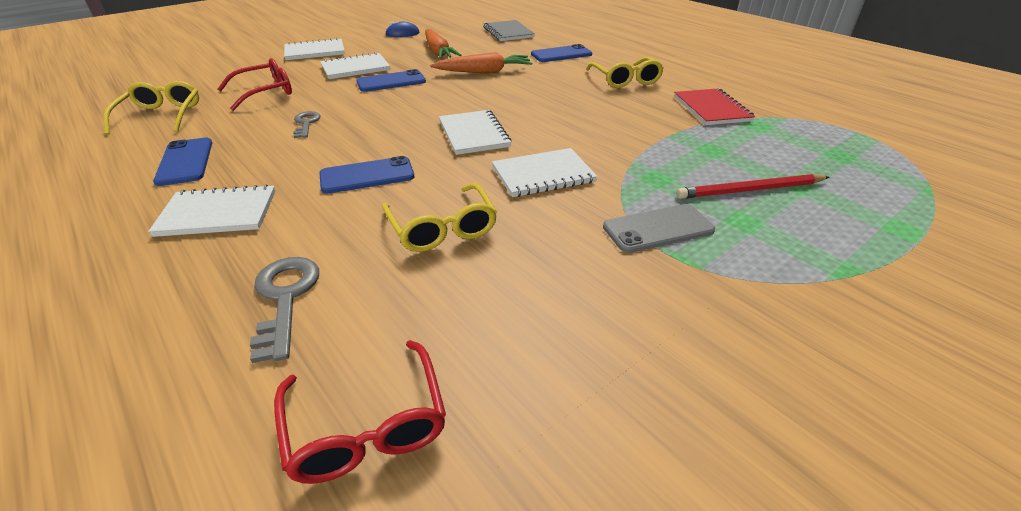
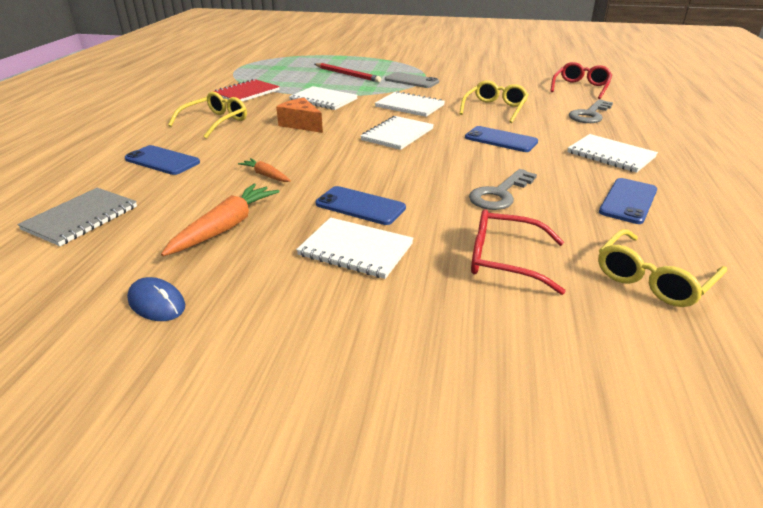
camera: 130 degrees left, 5 degrees down
white notebook [284,38,345,60] -> white notebook moved to [289,86,358,110]
grey key [293,111,321,138] -> grey key [469,169,537,210], size x1.55
orange carrot [430,52,532,73] -> orange carrot [238,158,291,182], size x0.57
none -> orange cheese [276,98,323,133]

